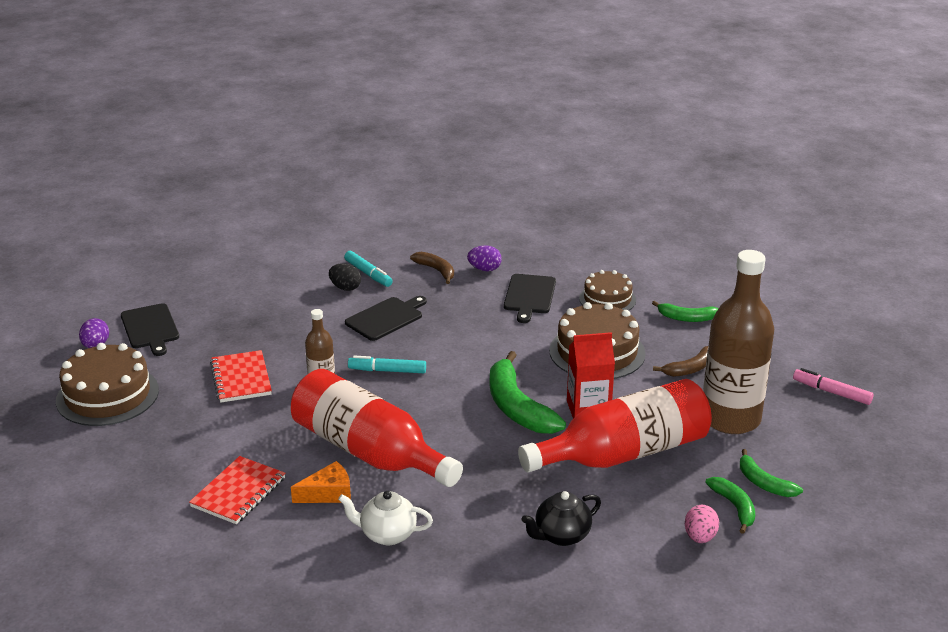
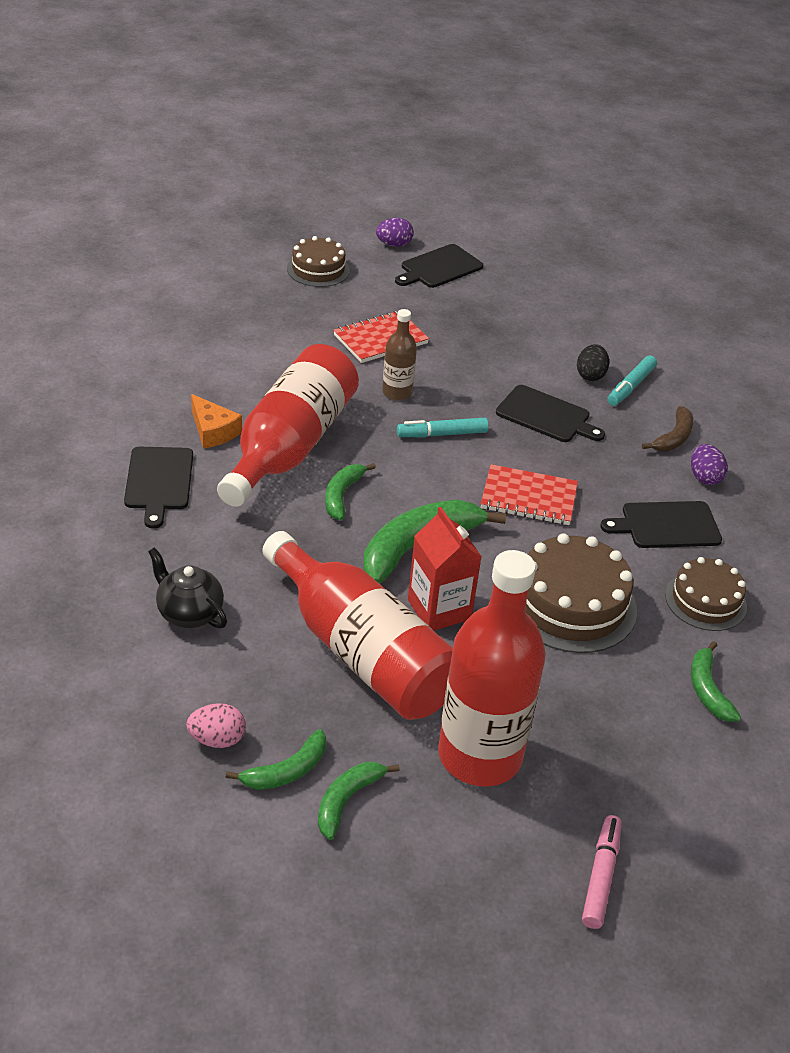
camera: 70 degrees right, 10 degrees up
brown cake [56,343,159,426] -> brown cake [287,236,350,287], size x0.63
red notebook [189,456,285,524] -> red notebook moved to [481,464,578,525]
white teapot [338,491,433,545] -> black cutting board [124,447,193,529]
turquoise marker [348,356,426,373] -> turquoise marker turned 90 degrees counterclockwise [397,418,489,438]
brown banana [653,346,708,377] -> none
brown bottle [703,250,774,434] -> red bottle [438,550,546,786]
none -> green banana [325,463,376,520]

